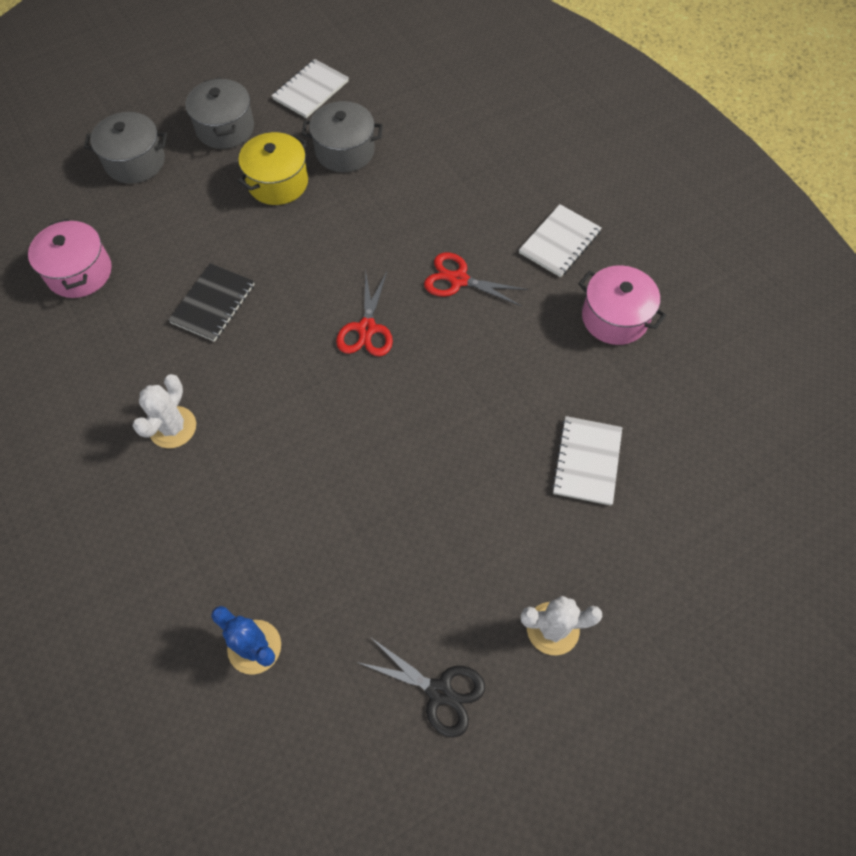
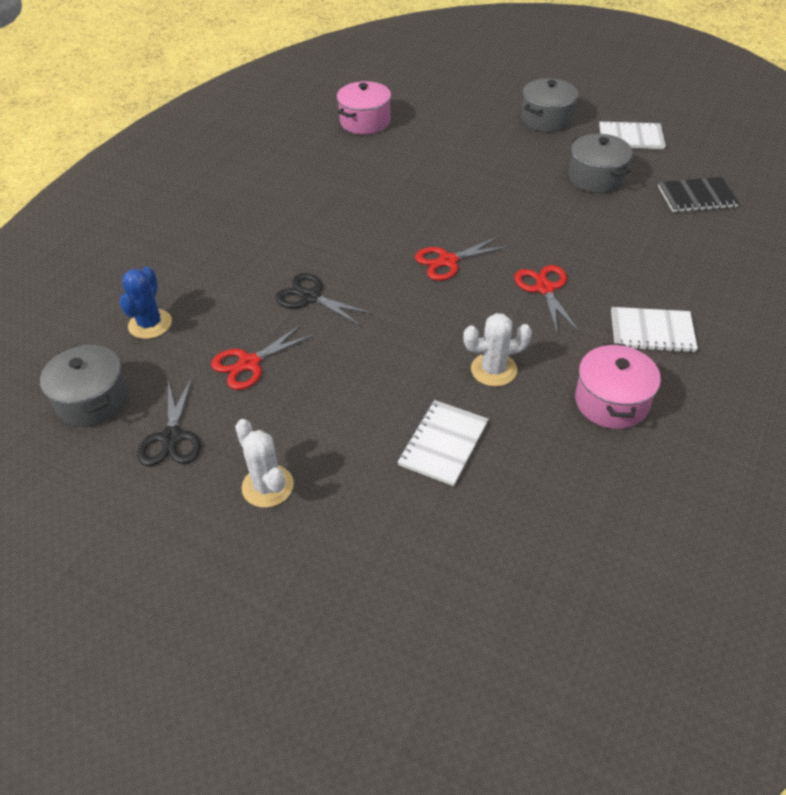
camera: 60 degrees right, 15 degrees down
grey pot [84,112,167,184] -> grey pot moved to [40,345,129,427]
white cactus [133,374,196,448] -> white cactus moved to [463,313,532,386]
black notebook [168,263,255,342] -> black notebook moved to [658,177,739,212]
yellow pot [238,132,308,205] -> none
white notebook [552,416,622,506] -> white notebook turned 45 degrees counterclockwise [398,400,488,486]
none -> red scissors [211,323,315,390]
none -> black scissors [275,273,373,326]

